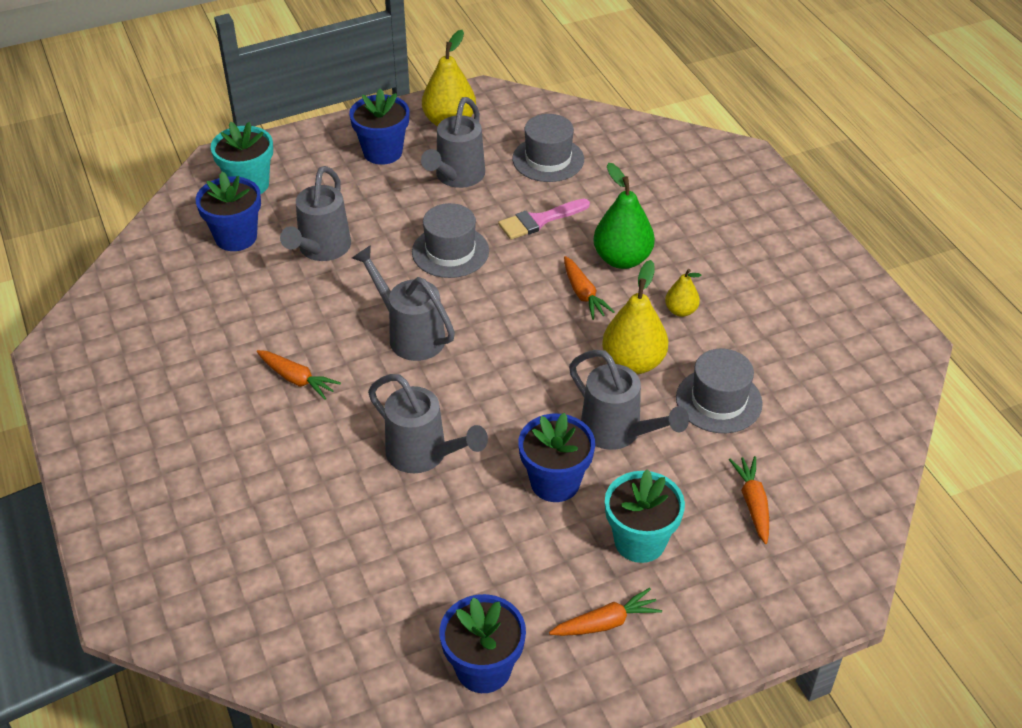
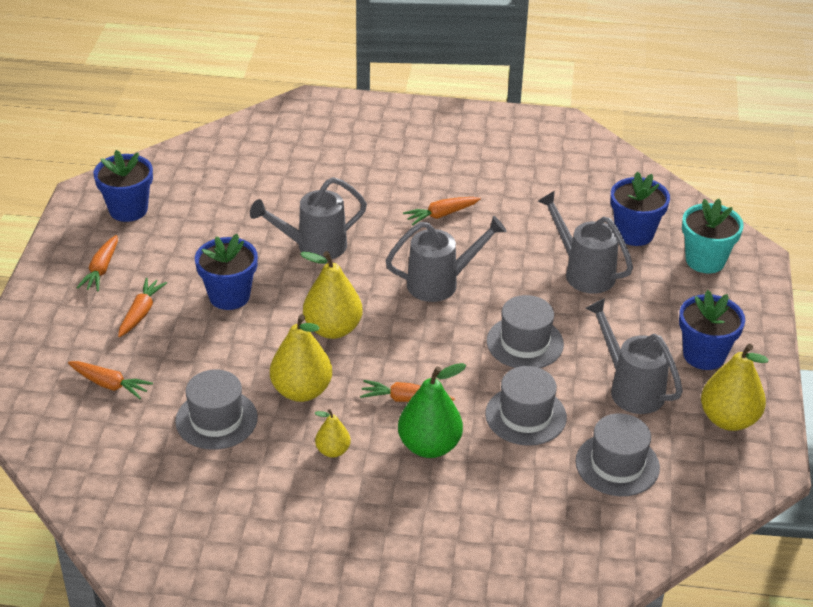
camera: 120 degrees right, 5 degrees down
pink brush [498,199,590,240] -> grey hat [485,366,567,446]
grey watering can [569,350,689,450] -> none
turquoise flower pot [605,469,685,563] -> orange carrot [118,278,167,337]
none -> yellow pear [300,251,363,339]

